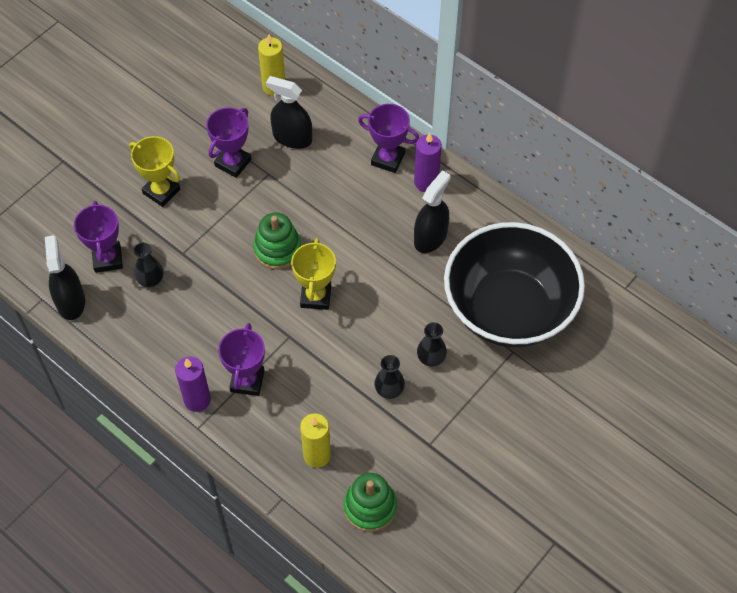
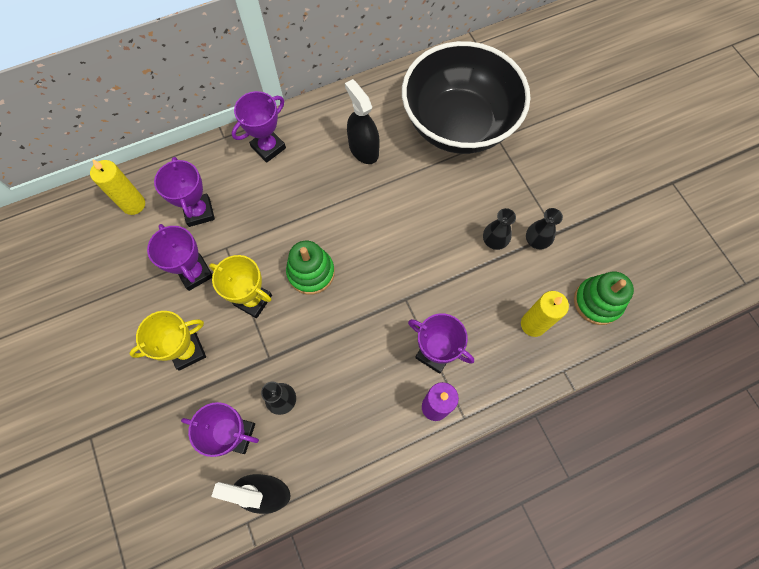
camera: 65 degrees left, 10 degrees up
black spray bottle [266,76,312,149] -> purple trophy [154,157,215,227]
yellow trophy [291,238,336,310] -> yellow trophy moved to [209,255,272,318]
purple candle [414,133,442,192] -> none
black vase [417,322,447,367] -> black vase moved to [526,208,563,249]

